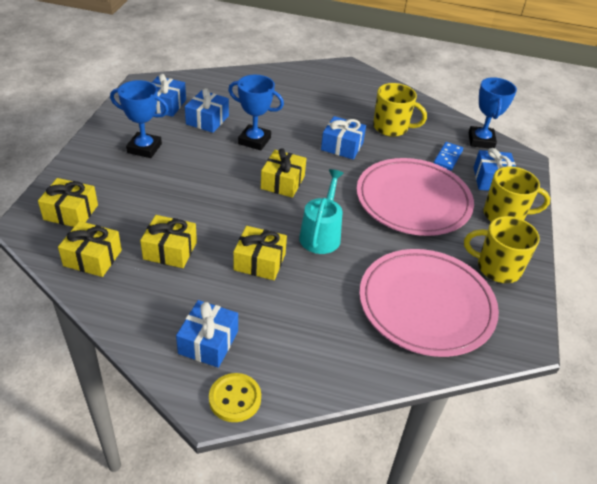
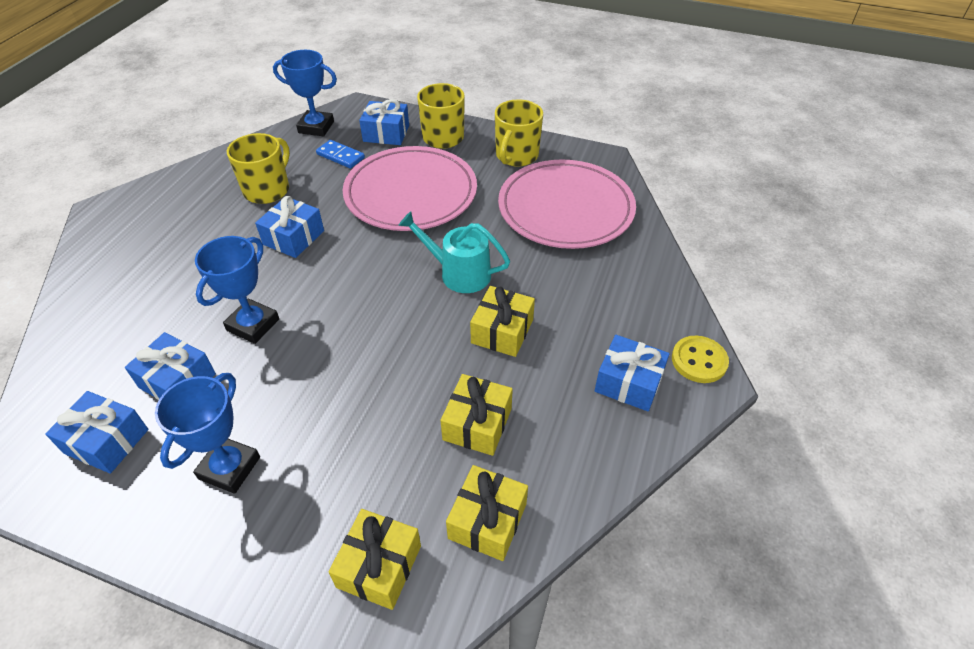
camera: 80 degrees left, 5 degrees up
yellow gift [261,148,306,198] -> none

